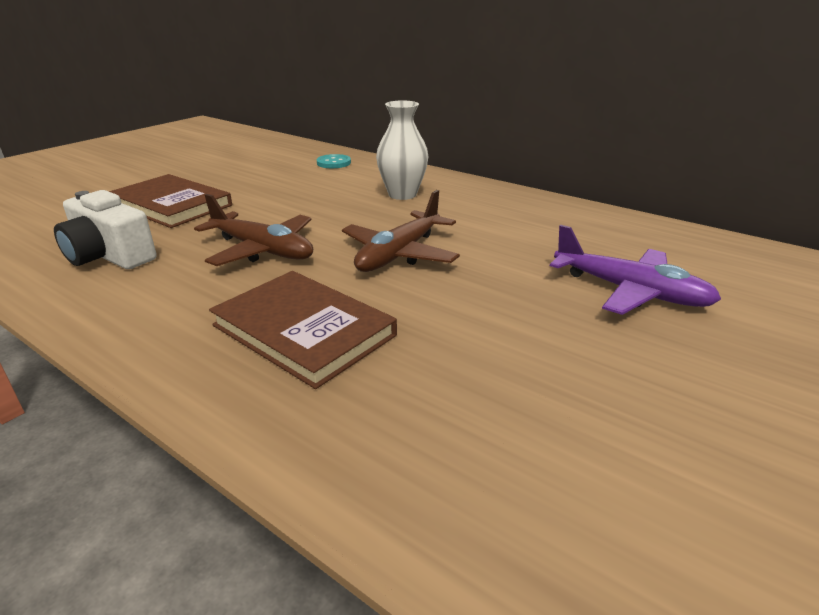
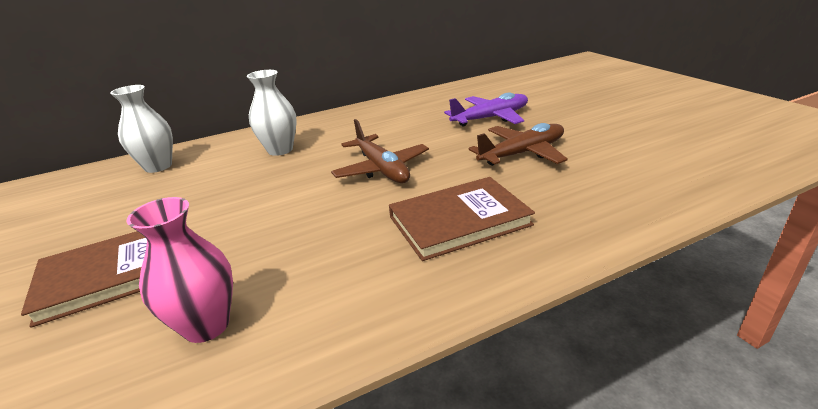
camera: 60 degrees left, 0 degrees up
white camera [54,190,156,269] -> pink vase [126,197,233,343]
brown plane [194,194,313,266] -> brown plane moved to [469,123,568,166]
turquoise button [317,154,351,168] -> white vase [110,85,173,173]

